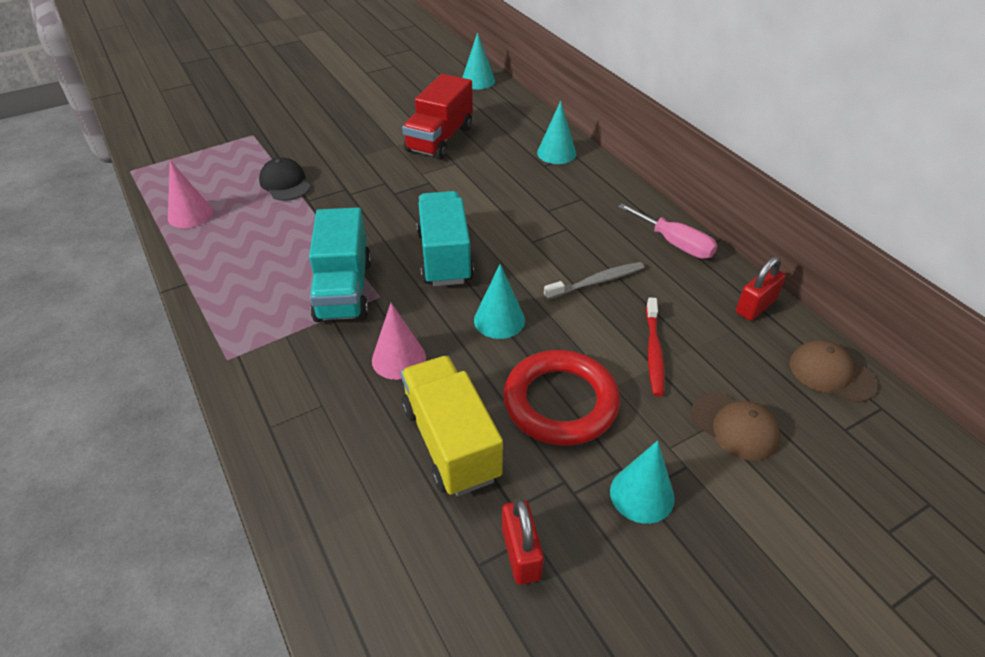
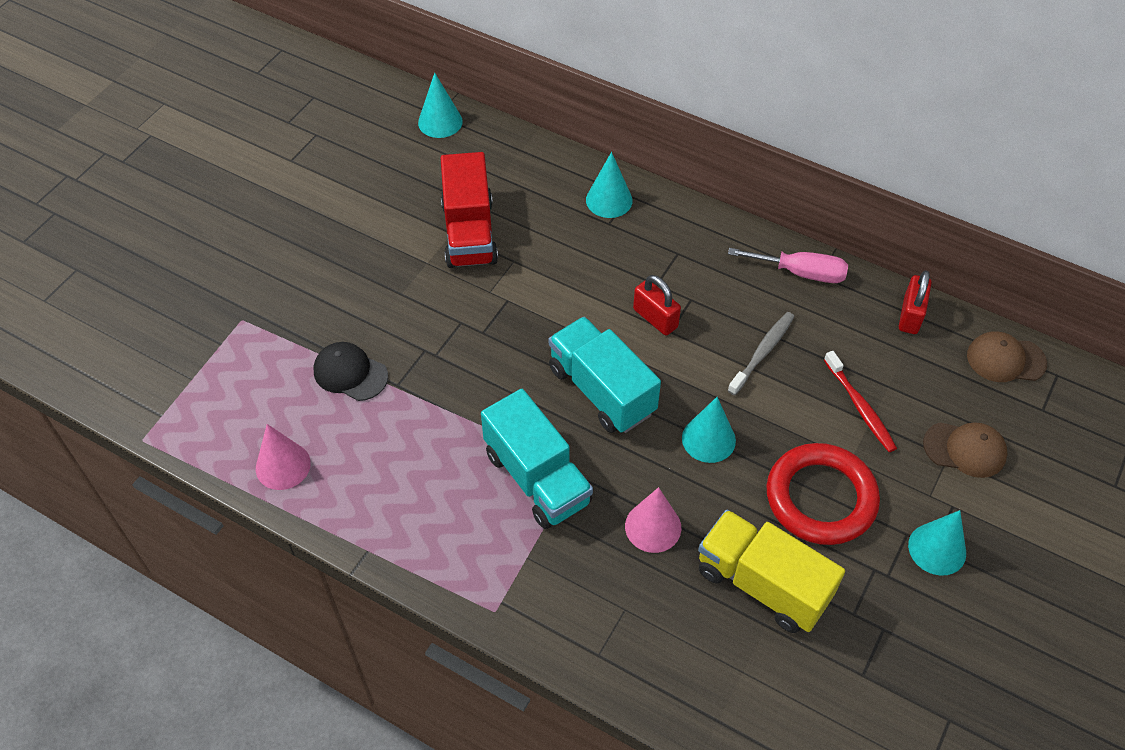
camera: 30 degrees left, 10 degrees up
red padlock [502,498,544,585] -> red padlock moved to [633,275,681,335]

